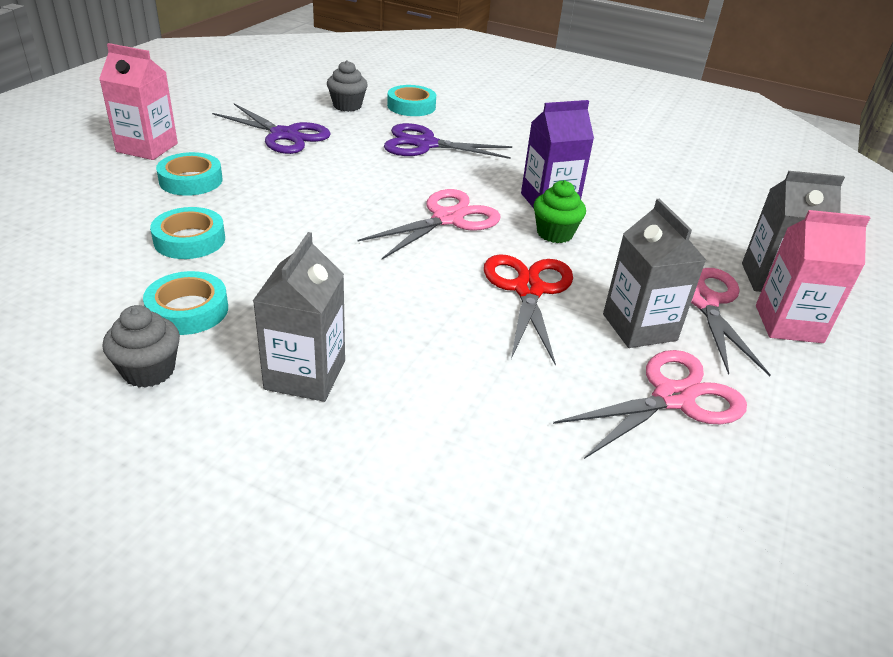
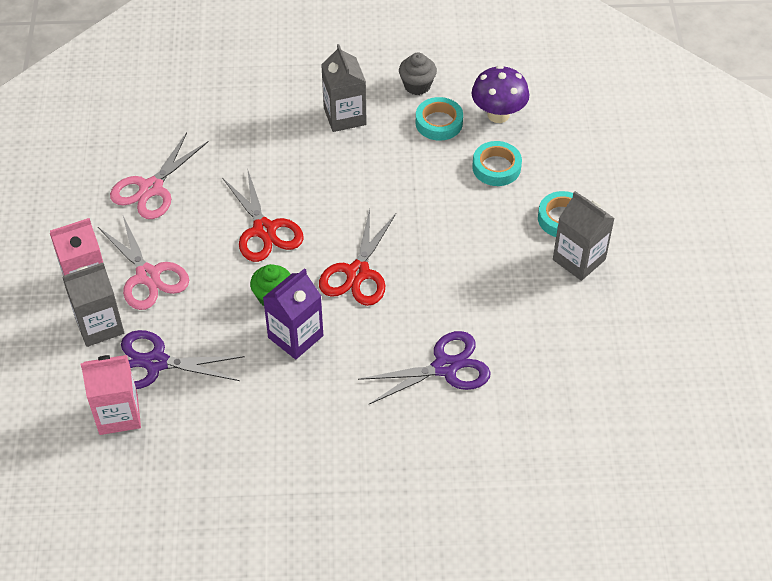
camera: 155 degrees right, 15 degrees up
pink carton [99,43,178,160] -> pink carton moved to [81,355,141,435]
purple scissors [212,103,331,154] -> purple scissors moved to [121,330,245,389]
grey cupcake [327,60,368,112] -> none
pink scissors [357,189,501,259] -> red scissors [319,209,396,306]
turquoise tape [387,85,436,116] -> none
grey carton [603,199,706,348] -> grey carton moved to [553,191,615,281]
none -> purple mushroom [472,65,529,123]

